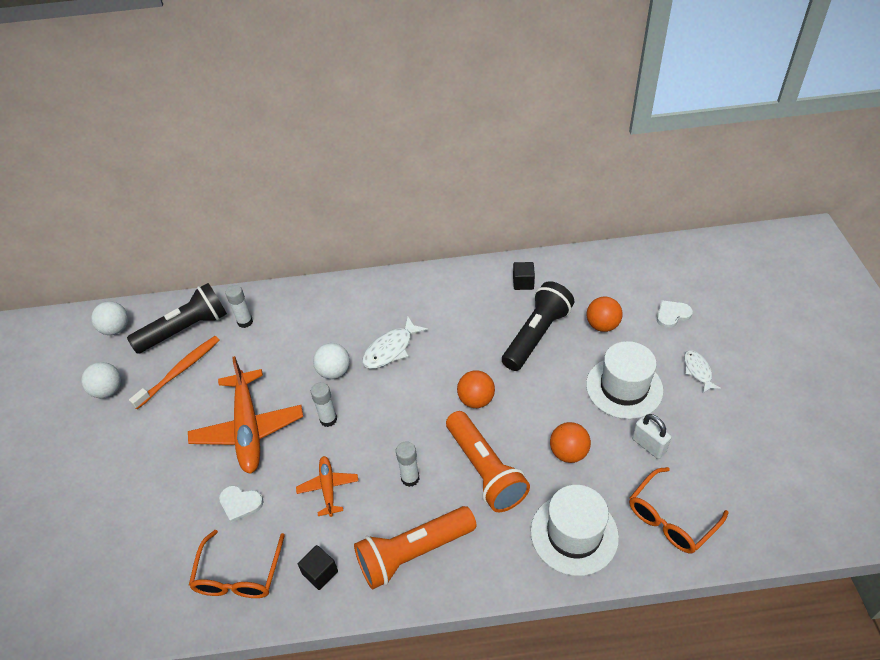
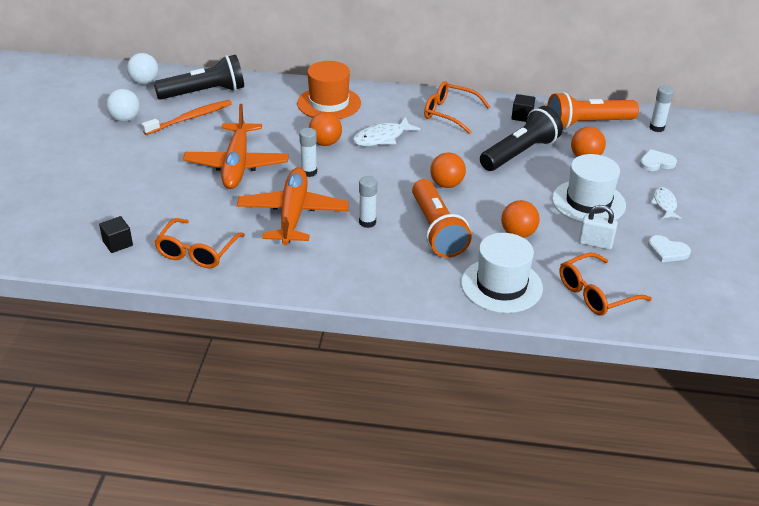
camera: 10 degrees right, 10 degrees down
white heart [219,485,263,523] -> white heart moved to [648,235,691,263]
white glue stick [225,285,253,328] -> white glue stick moved to [649,86,674,132]
orange plane [296,456,358,517] -> orange plane [237,167,349,245], size x1.95
black cube [298,545,338,590] -> black cube moved to [99,216,133,253]
white ball [313,343,350,379] -> orange ball [309,112,342,146]
orange flashlight [354,506,477,589] -> orange flashlight moved to [547,92,639,130]
white padlock [632,414,671,459] -> white padlock turned 45 degrees counterclockwise [579,205,618,250]
none -> orange hat [297,61,361,119]
none -> orange glasses [424,81,490,134]

